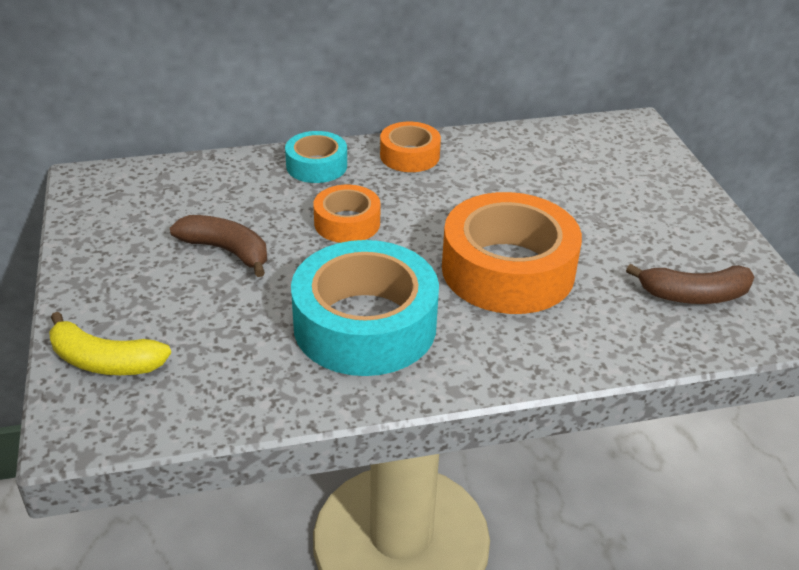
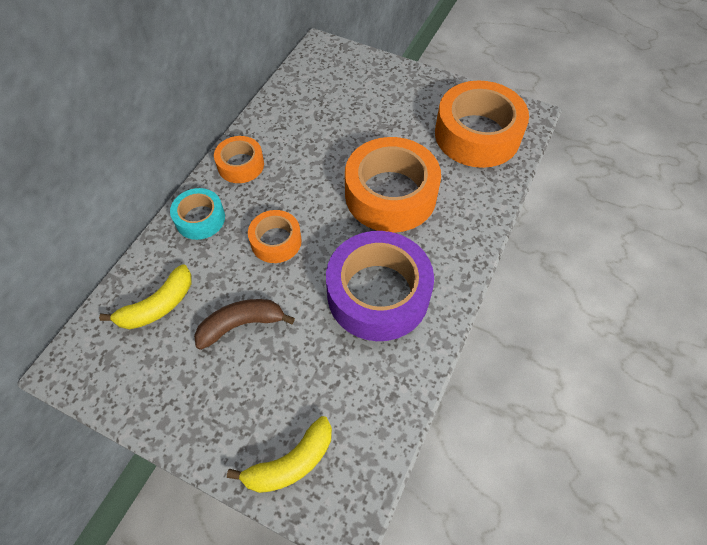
camera: 50 degrees left, 20 degrees up
turquoise tape [291,240,439,376] -> purple tape [326,231,434,341]
brown banana [626,264,754,304] -> orange tape [435,81,529,168]
none -> yellow banana [99,264,192,329]

